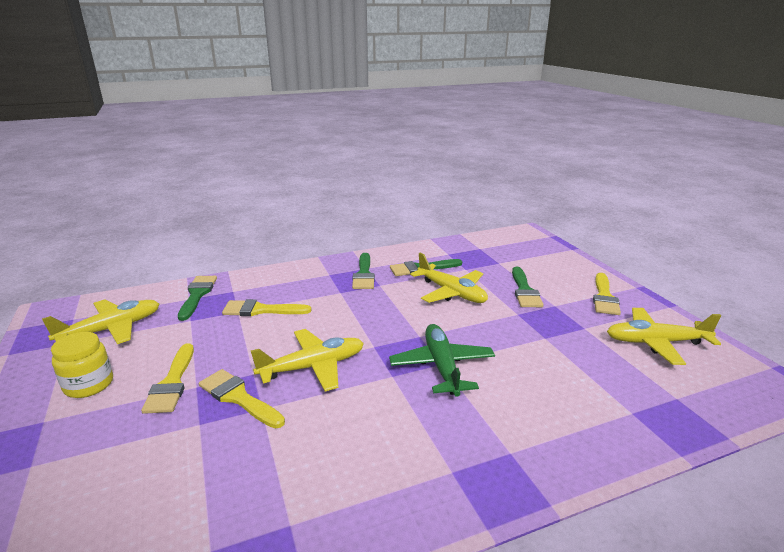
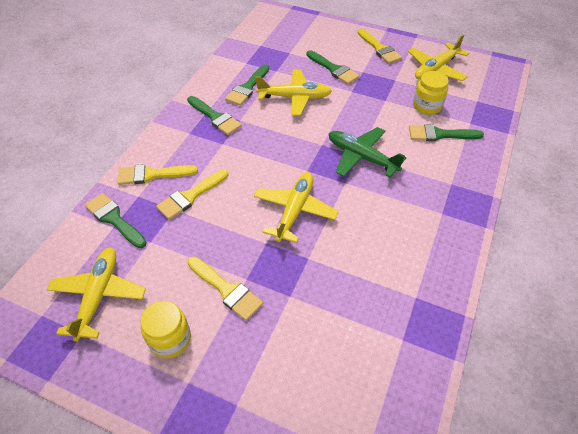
camera: 45 degrees left, 25 degrees up
yellow brush [199,369,285,429] -> yellow brush moved to [117,164,198,185]
none -> green brush [409,124,484,141]
none -> yellow jar [413,71,449,115]

